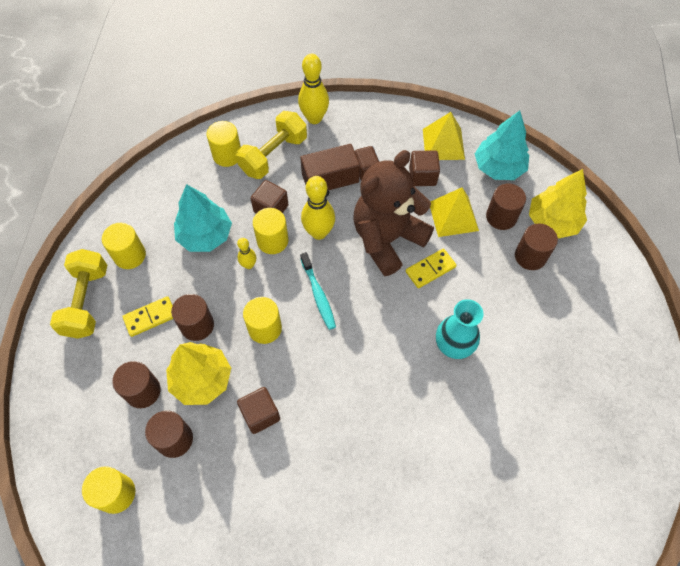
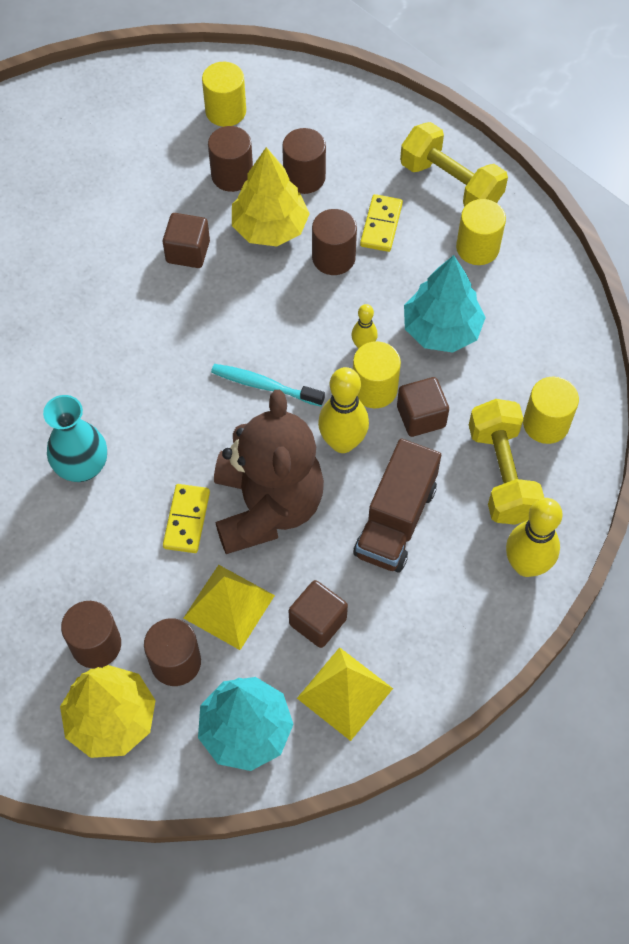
camera: 130 degrees right, 0 degrees up
yellow cylinder [243,297,282,344] -> none

